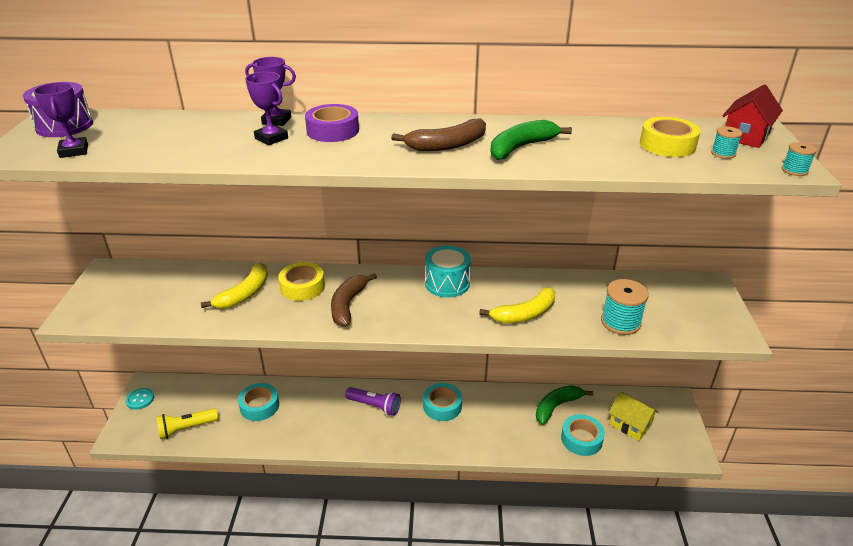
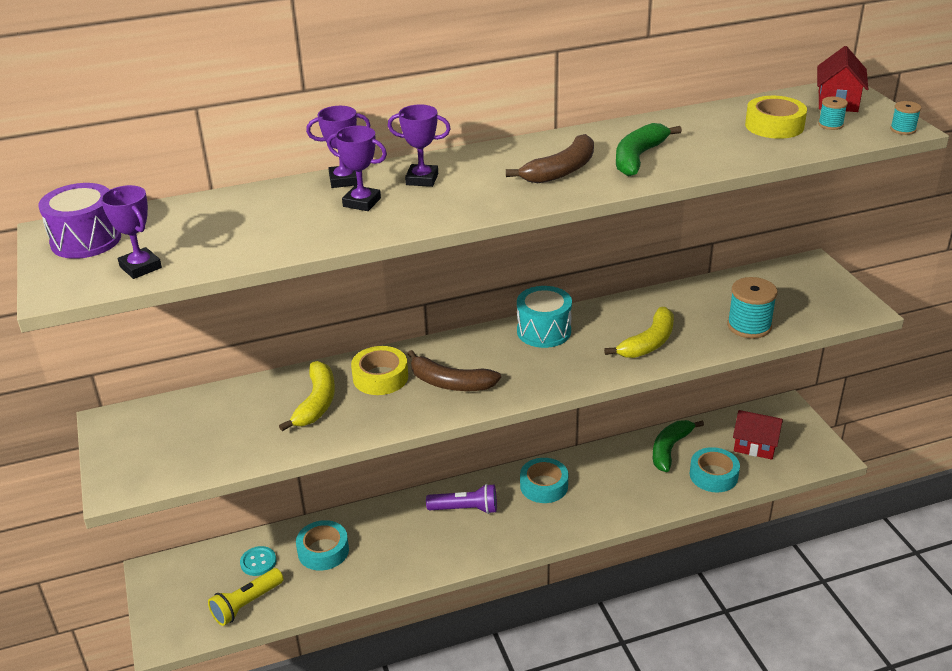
camera: 20 degrees left, 0 degrees up
turquoise button [126,388,154,410] -> turquoise button moved to [240,546,276,576]
purple tape [305,104,359,142] -> purple trophy [388,105,451,187]
brown banana [331,273,377,327] -> brown banana turned 60 degrees counterclockwise [408,350,501,391]
yellow house [609,391,659,441] -> red house [733,410,783,460]

